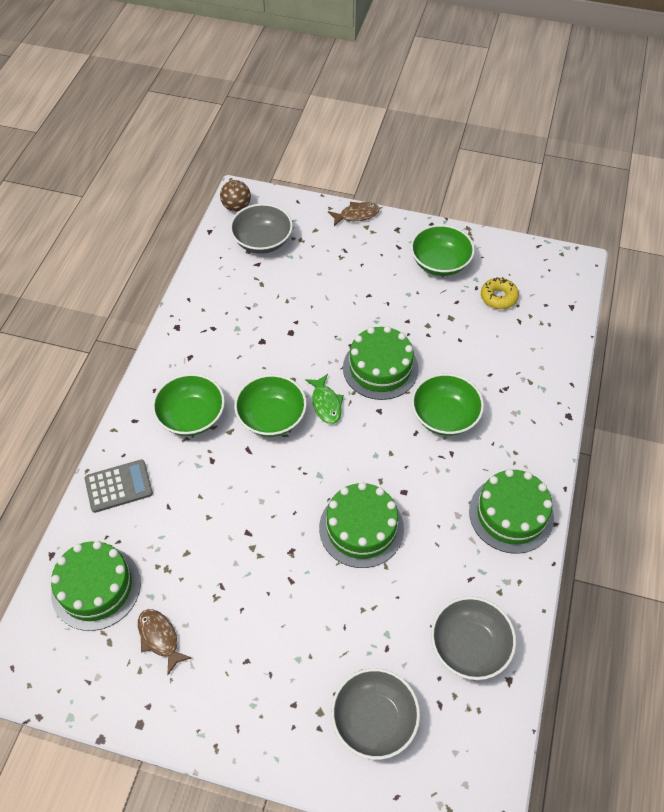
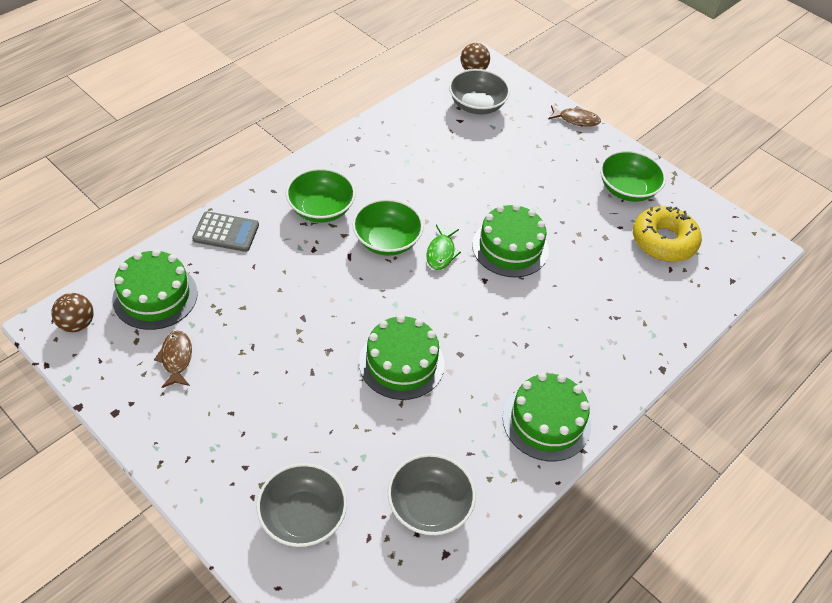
camera: 25 degrees right, 5 degrees down
green bowl [411,373,484,436] -> none
yellow donut [481,277,519,309] -> yellow donut [633,206,702,262], size x1.70
none -> brown ball [51,293,94,332]

